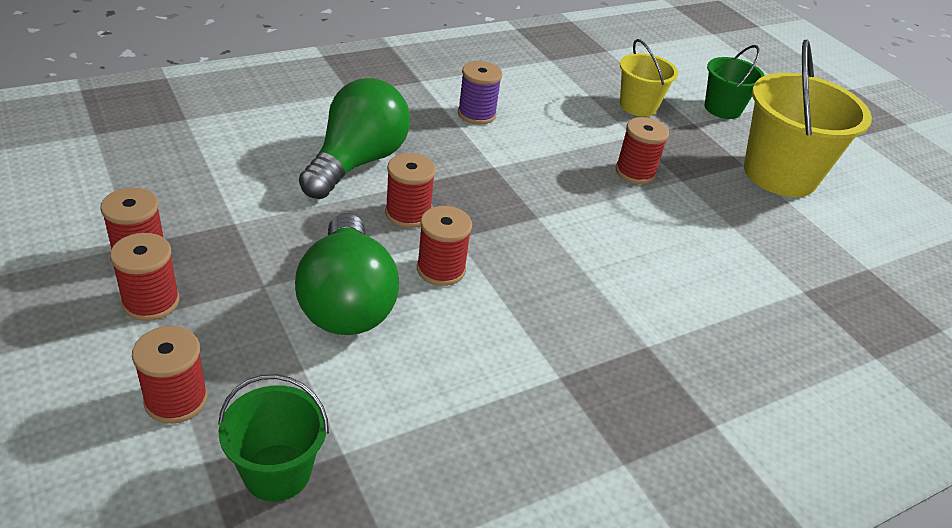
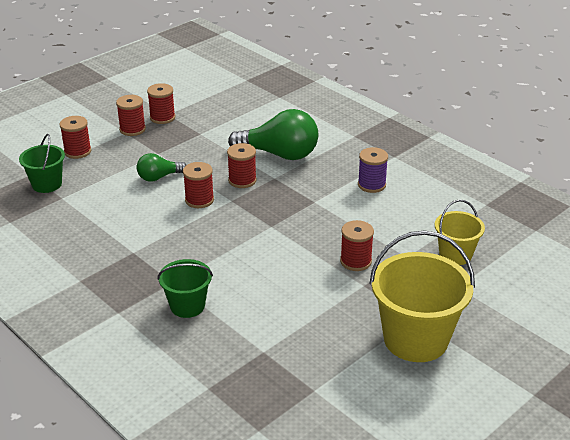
camera: 80 degrees right, 5 degrees down
green light bulb [295,213,399,335] -> green light bulb [137,153,186,182], size x0.54
green bucket [704,45,765,119] -> green bucket moved to [157,259,213,318]

